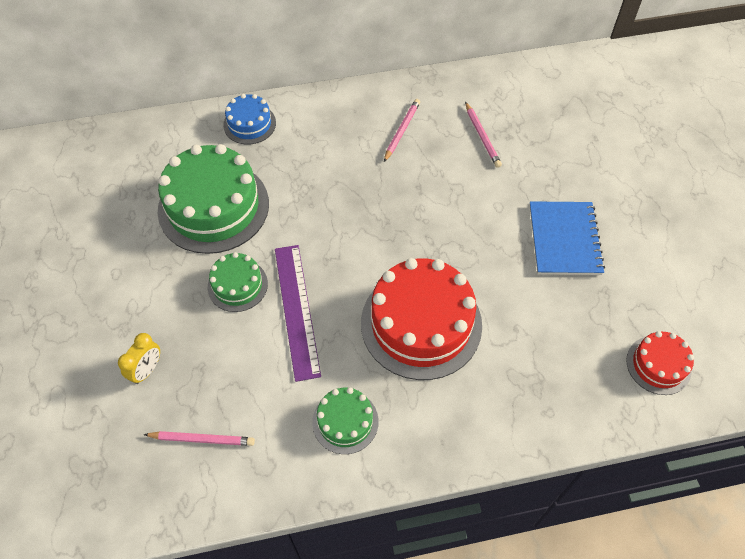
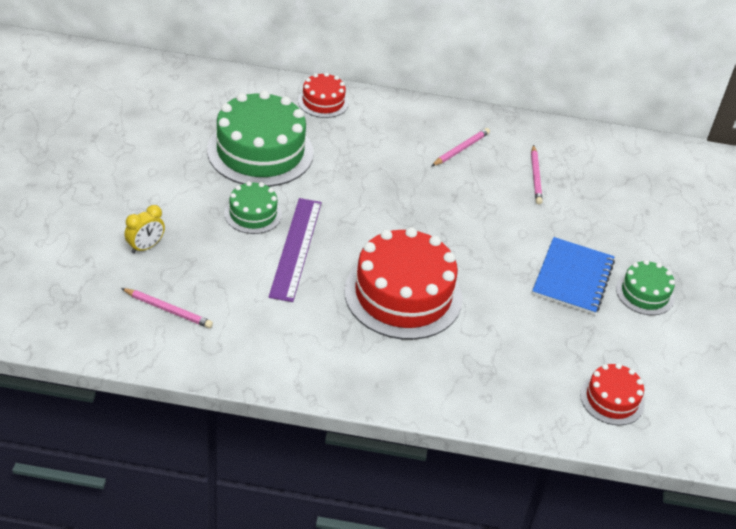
camera: 15 degrees right, 15 degrees down
blue cake [223,94,276,145] -> red cake [298,72,349,118]
green cake [312,388,379,454] -> green cake moved to [616,260,675,315]

